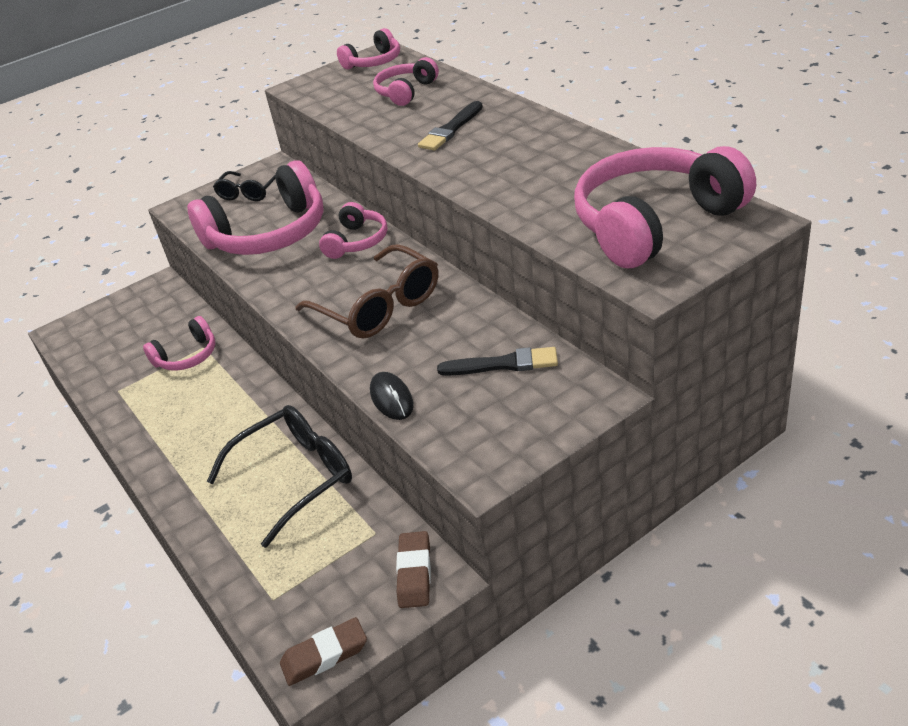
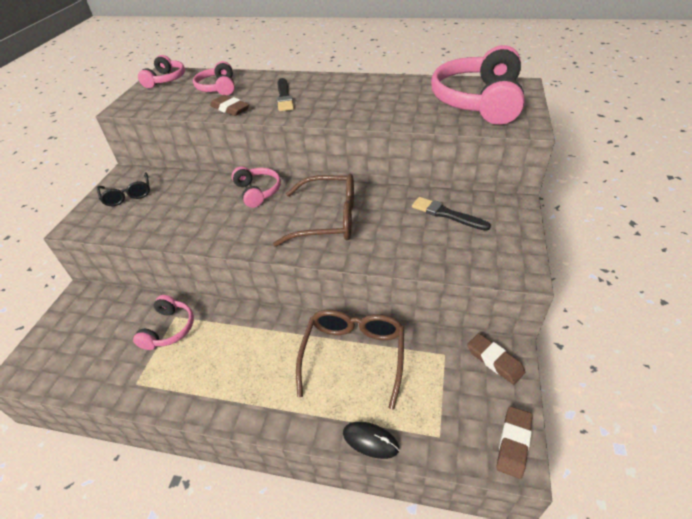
camera: 45 degrees left, 5 degrees up
pink headphones [187,160,324,255] -> none
black glasses [207,405,352,548] -> brown glasses [296,310,404,410]
black mouse [370,372,414,420] -> black mouse moved to [343,422,399,459]
black brush [437,347,558,376] -> black brush turned 105 degrees counterclockwise [412,197,491,231]
none -> brown eraser [210,95,249,116]

